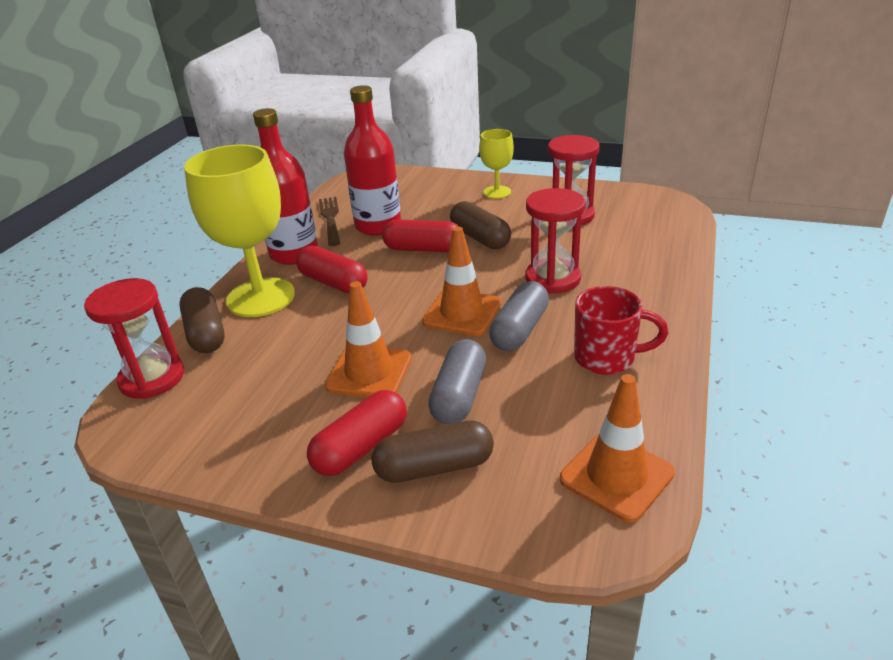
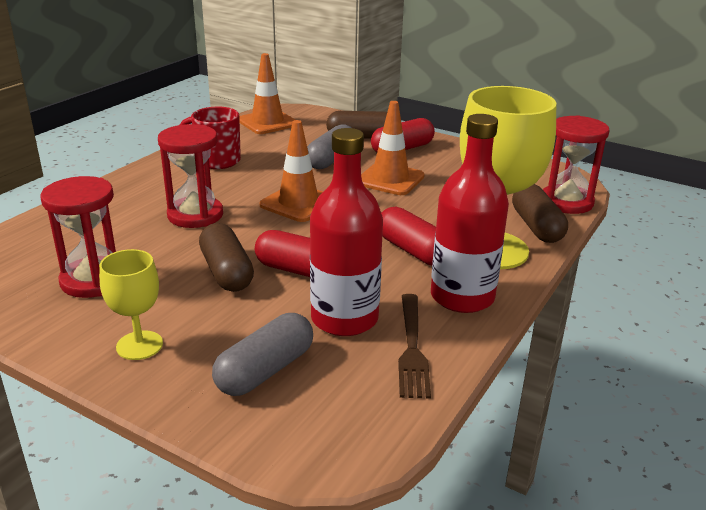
camera: 170 degrees left, 5 degrees down
grey capsule [489,281,549,351] -> grey capsule moved to [212,313,313,396]

